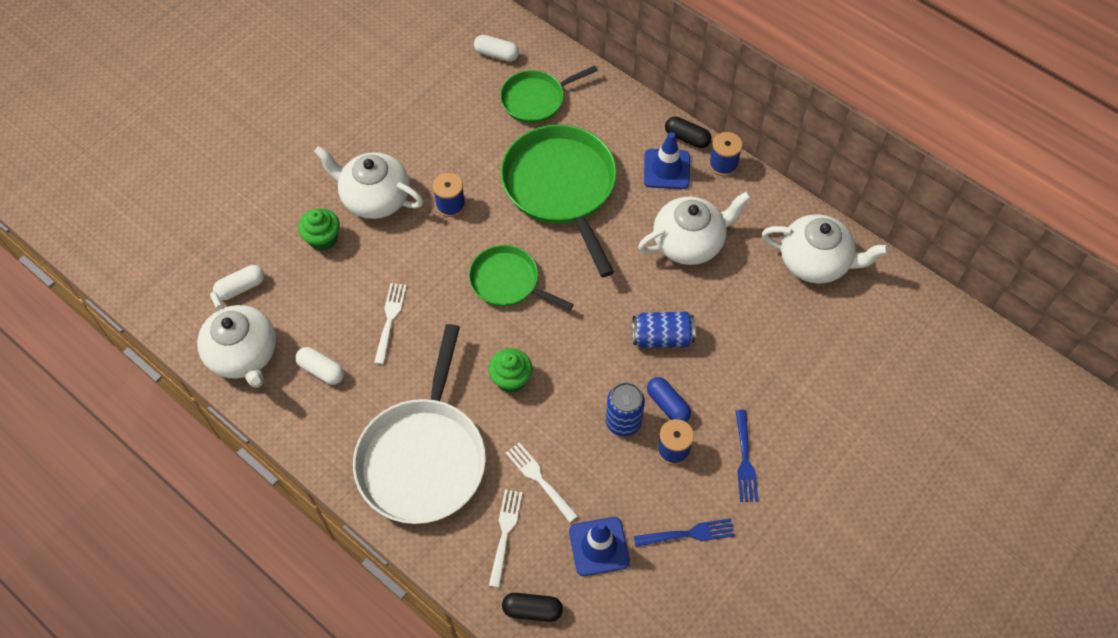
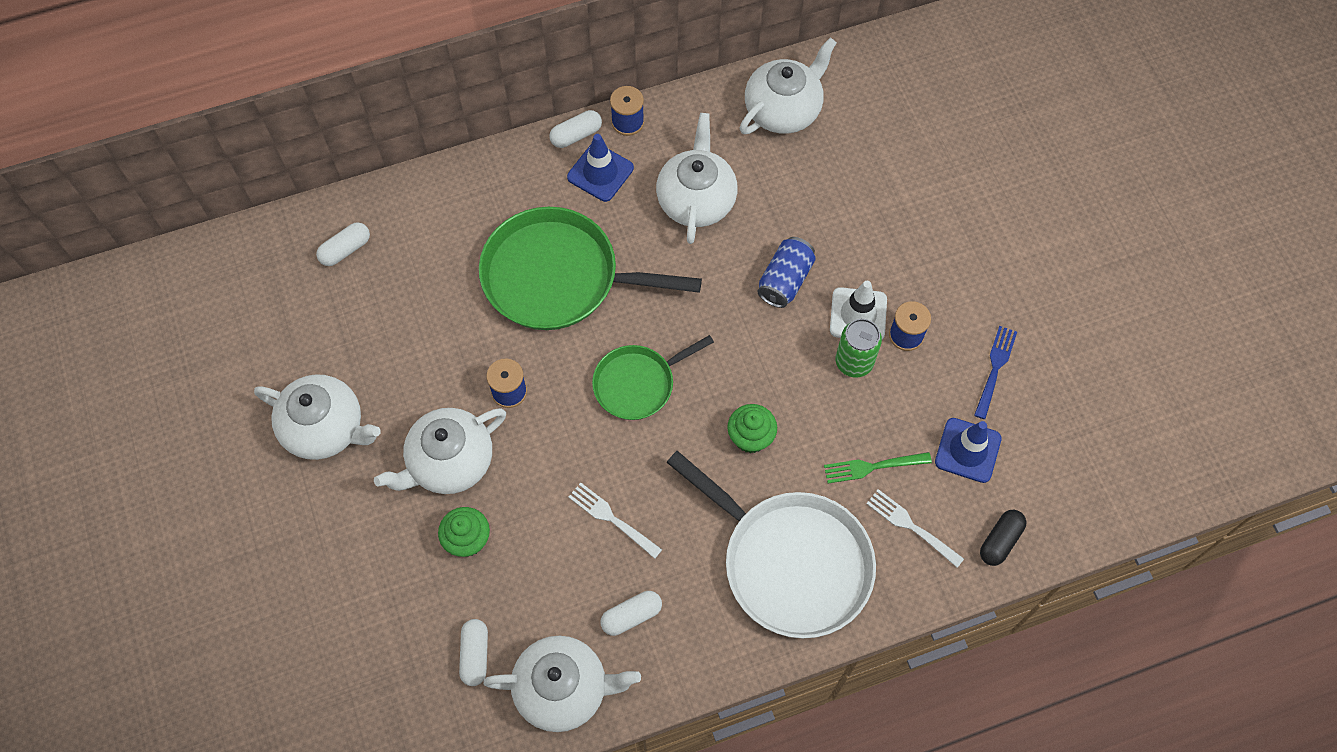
camera: 60 degrees left, 5 degrees up
green pan [500,66,598,123] -> none
white fork [506,443,578,522] -> green fork [824,452,932,484]
blue can [606,382,645,436] -> green can [835,319,882,378]
blue capsule [647,377,691,422] -> white traffic cone [830,281,887,340]
black capsule [665,117,711,148] -> white capsule [549,110,602,148]
blue fork [736,410,758,502] -> none
none -> white teapot [254,374,381,460]

